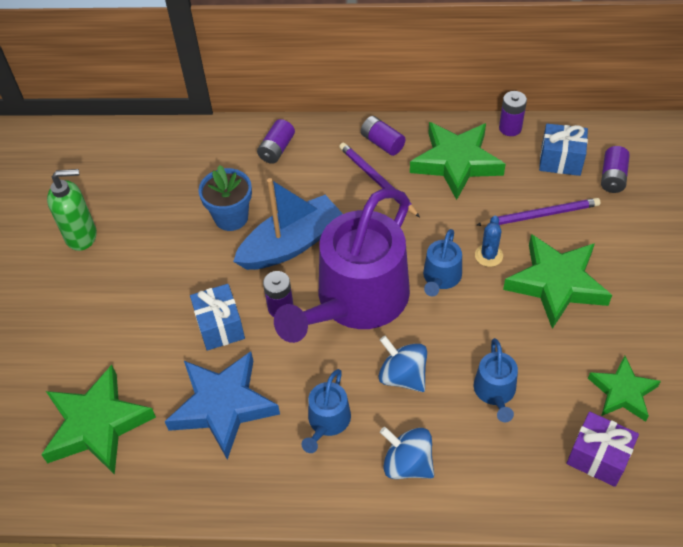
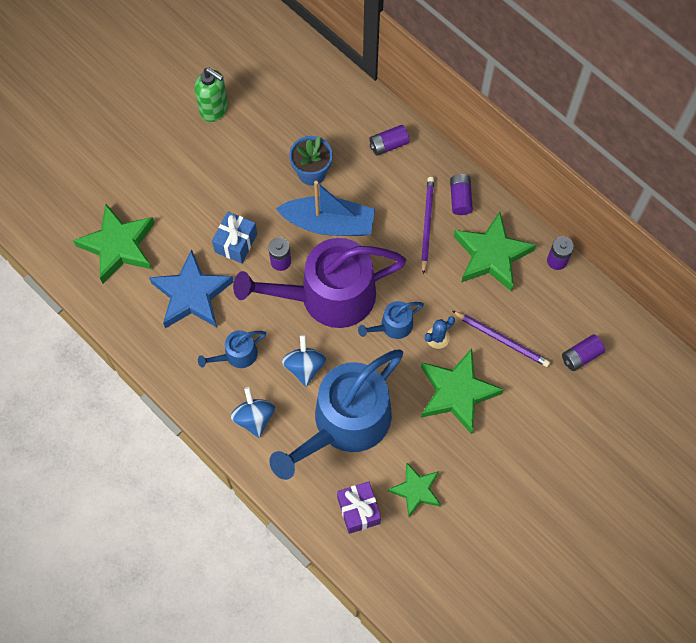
camera: 40 degrees right, 15 degrees up
blue watering can [474,338,518,422] -> blue watering can [269,350,403,480], size x2.34
blue gift [539,124,588,176] -> none

